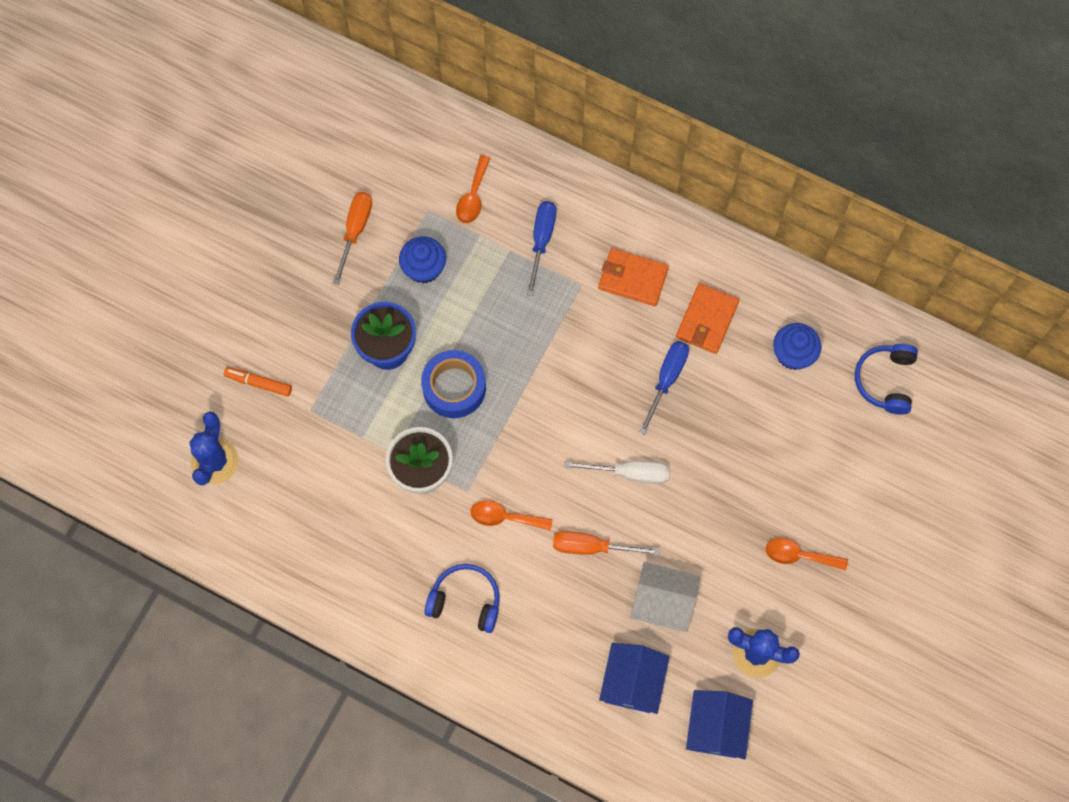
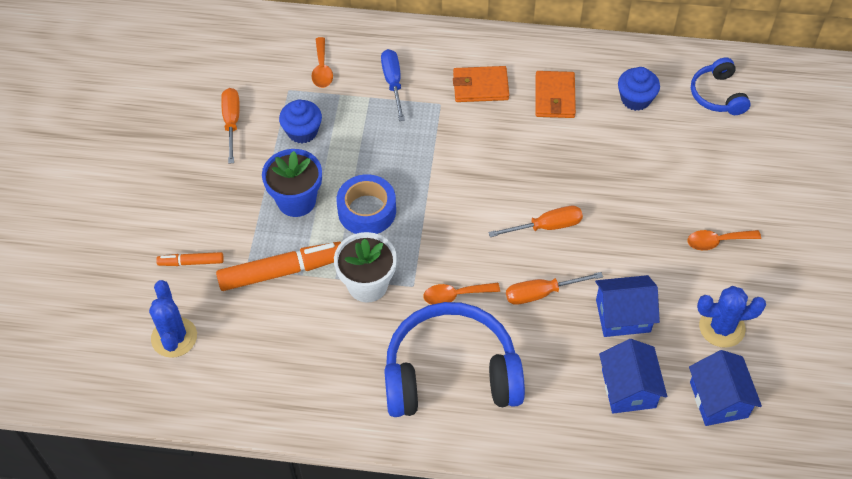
camera: 20 degrees left, 15 degrees down
blue headphones [424,564,500,633] -> blue headphones [384,302,525,417], size x1.96
white screwdriver [564,461,670,484] -> orange screwdriver [488,206,583,237]
white house [630,562,700,632] -> blue house [595,275,660,337]
blue screwdriver [639,341,689,435] -> none
none -> orange marker [216,242,341,291]

